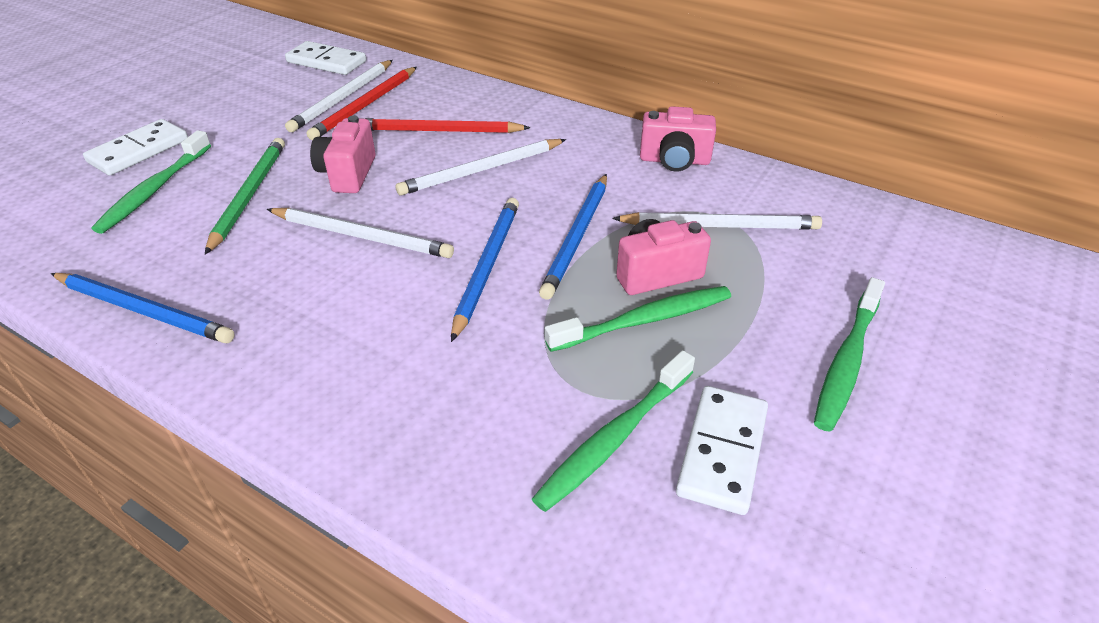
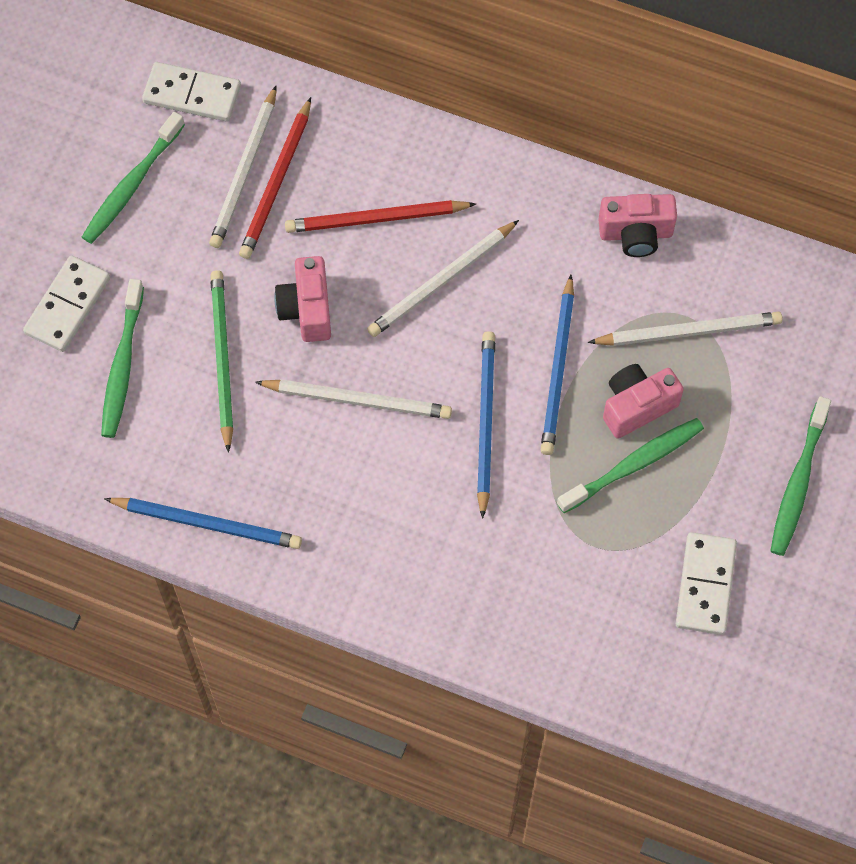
camera: 10 degrees left, 25 degrees up
green toothbrush [532,350,695,512] -> green toothbrush moved to [82,112,185,244]

